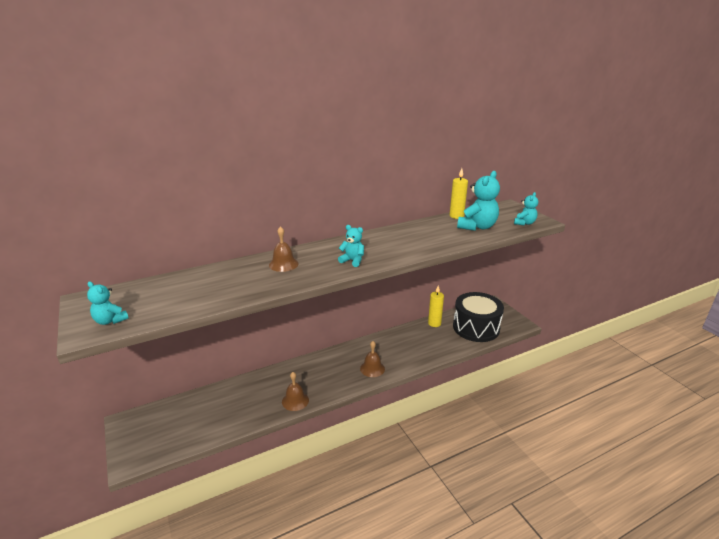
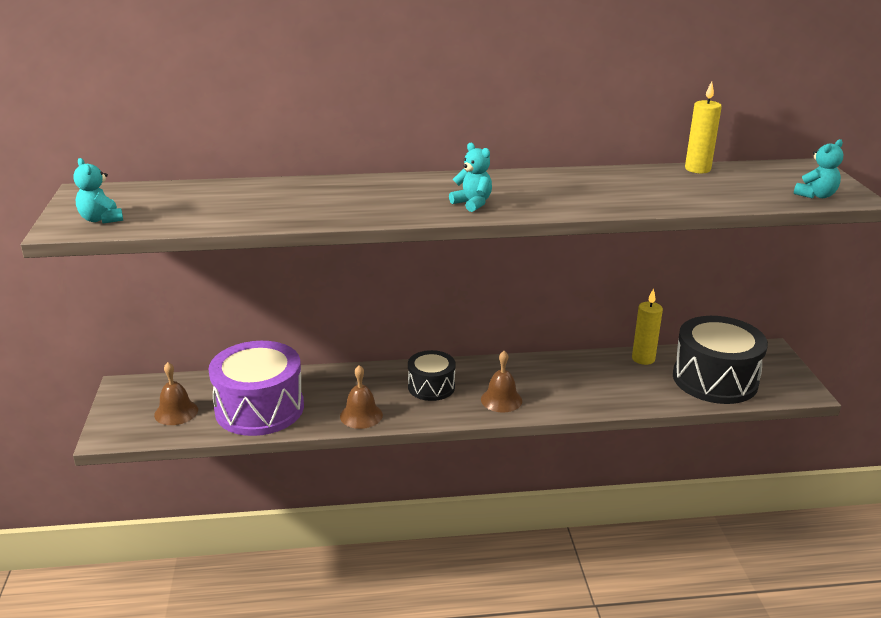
camera: 20 degrees right, 0 degrees up
brown bell [269,226,299,272] -> brown bell moved to [154,362,198,425]
turquoise teddy bear [457,171,500,231] -> none
none -> purple drum [208,341,304,436]
none -> black drum [408,350,456,401]

